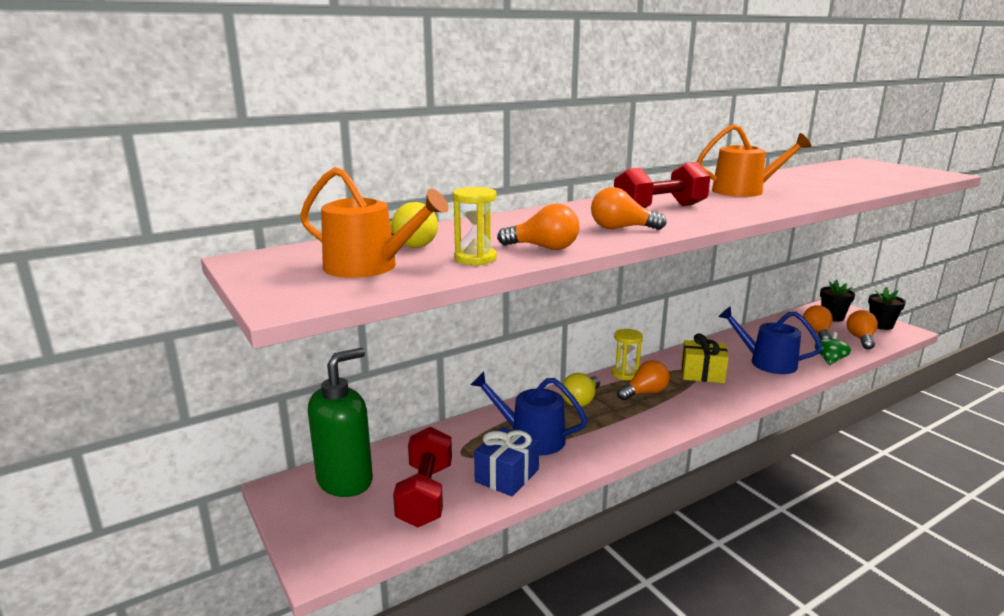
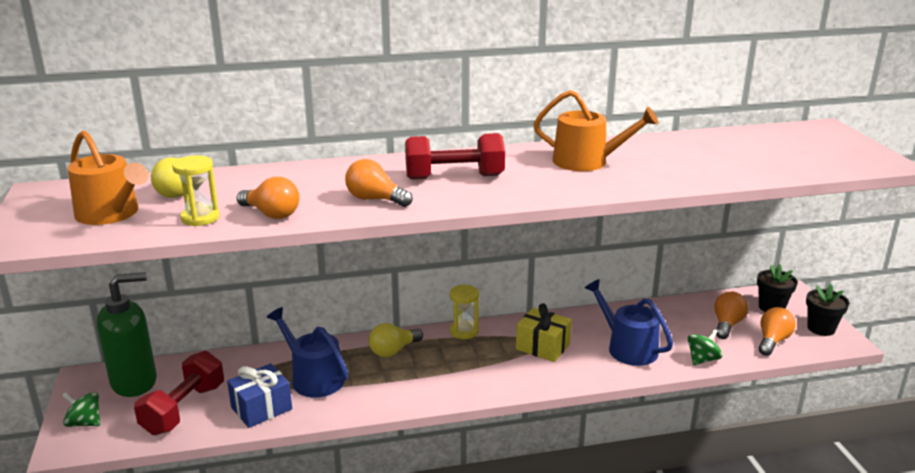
camera: 20 degrees right, 5 degrees up
orange light bulb [617,360,670,400] -> none
none -> green spinning top [62,392,100,427]

